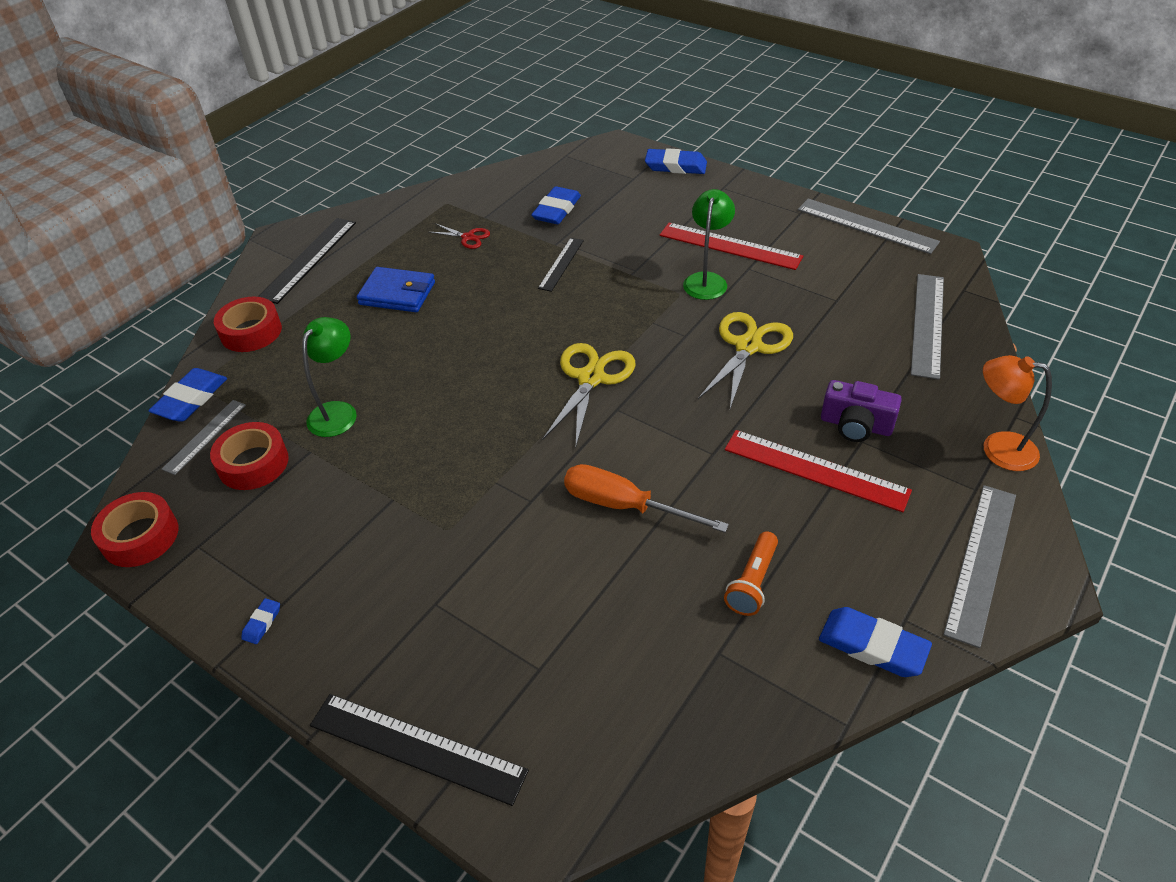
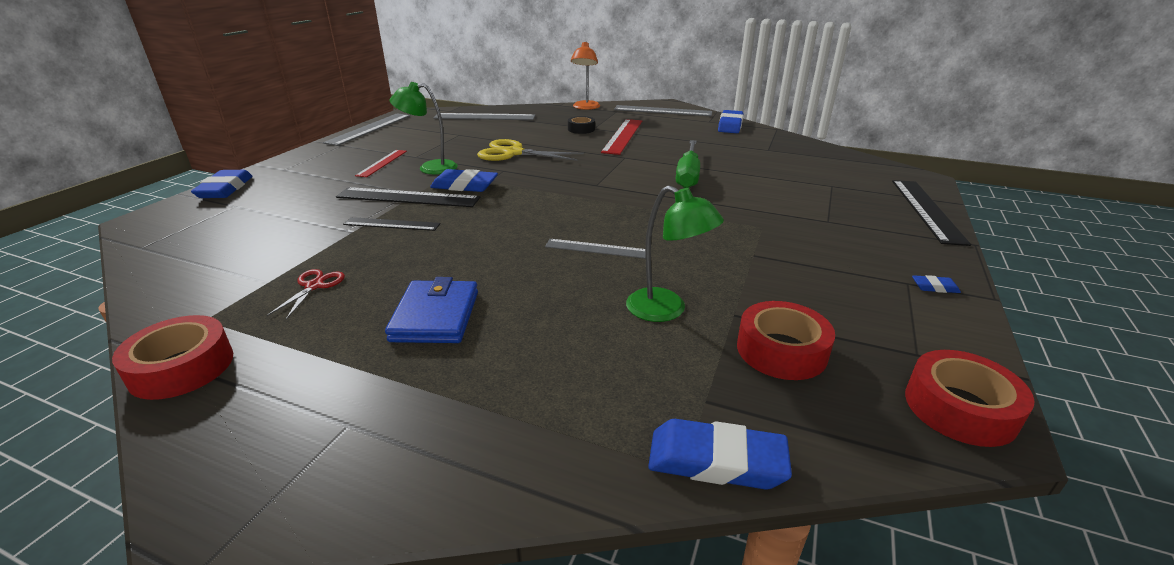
camera: 105 degrees left, 15 degrees down
grey ruler [162,400,246,475] -> grey ruler moved to [545,239,646,259]
red tape [214,296,282,352] -> red tape moved to [112,315,233,400]
black ruler [258,218,356,304] -> black ruler moved to [336,187,480,207]
green lamp [302,317,357,437] -> green lamp turned 150 degrees counterclockwise [626,185,724,322]
blue eraser [531,186,581,224] -> blue eraser moved to [430,169,498,192]
yellow scissors [542,343,636,446] -> none
orange screwdriver [564,464,729,533] -> green screwdriver [676,140,700,188]
red ruler [660,223,803,270] -> red ruler [355,150,407,177], size x0.61
orange flashlight [724,531,778,616] -> none
purple camera [821,380,902,442] -> black tape [568,116,595,134]

